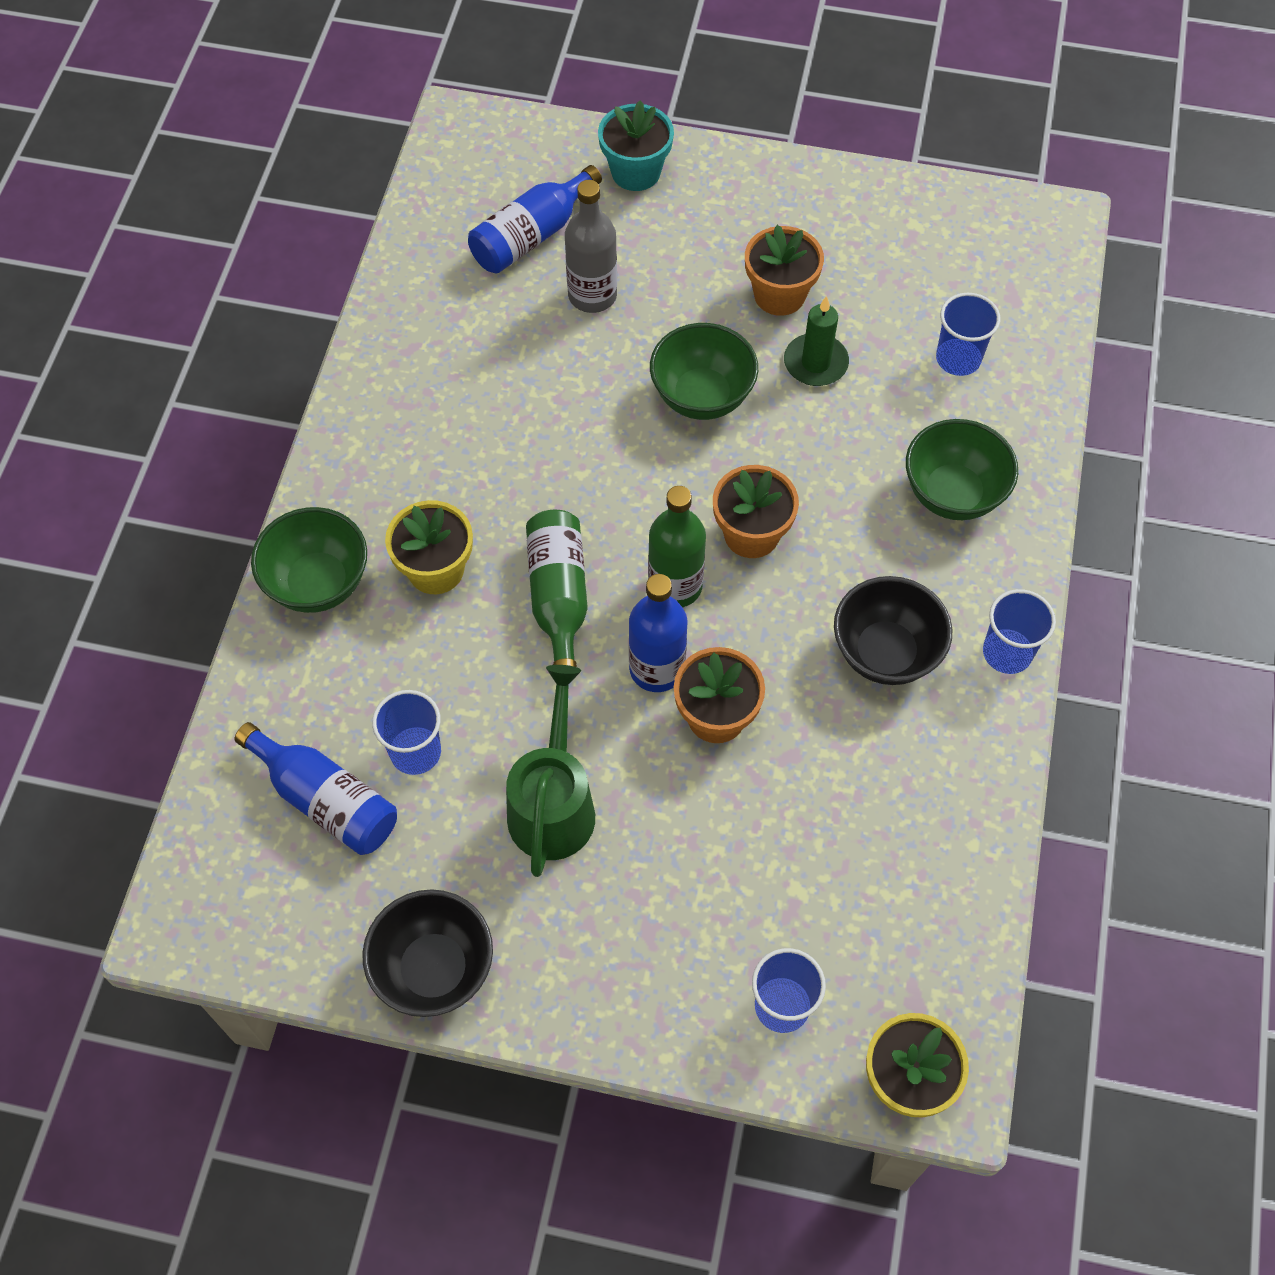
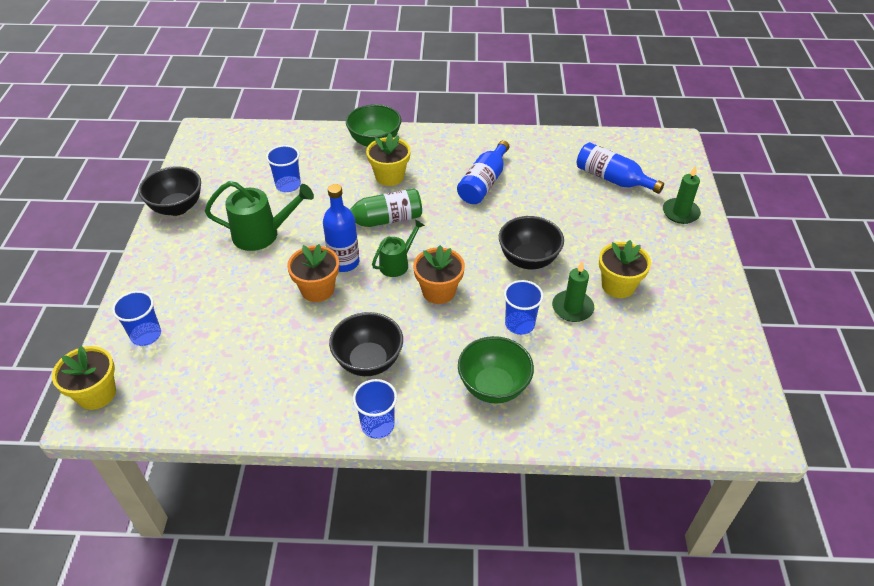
camera: 80 degrees right, 15 degrees down
blue bottle [235,722,397,855] -> blue bottle moved to [457,140,510,204]
grey bottle [565,180,617,313] -> none
turquoise flower pot [598,100,674,191] -> green candle [663,166,701,224]
green bottle [648,486,706,607] -> green watering can [372,219,425,277]
green bowl [650,323,758,420] -> black bowl [499,216,564,269]
orange flower pot [745,225,824,316] -> yellow flower pot [599,240,651,298]
blue cup [936,293,1000,376] -> blue cup moved to [504,280,544,335]

